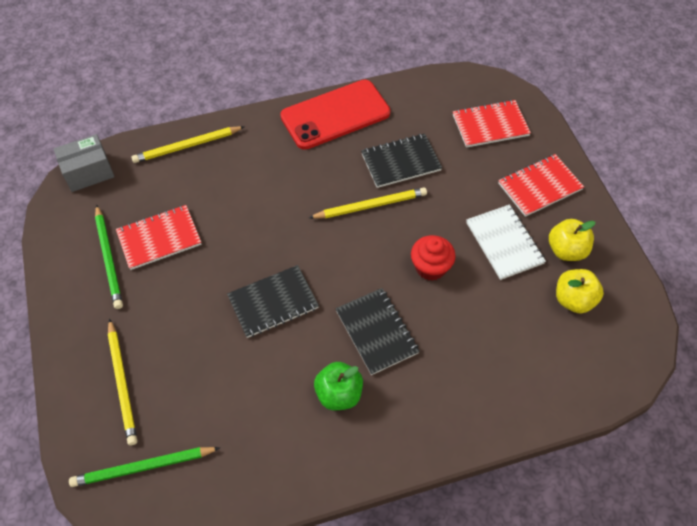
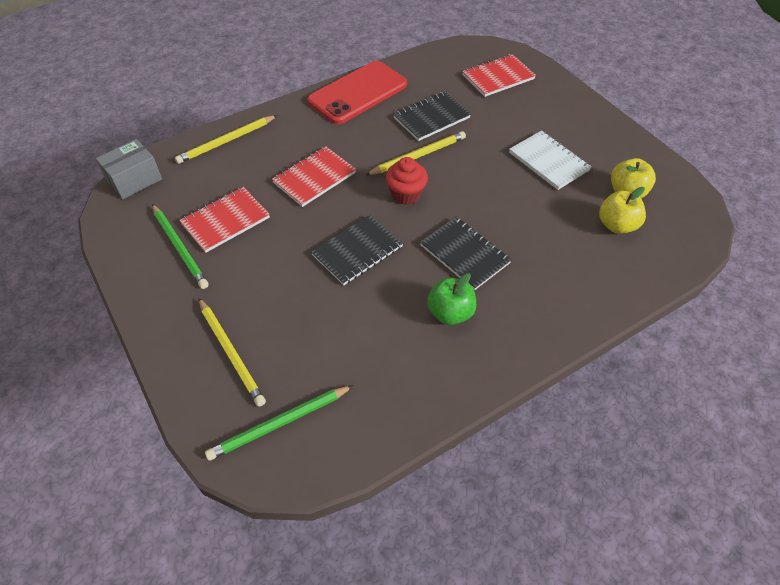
camera: 15 degrees left, 5 degrees down
red cupcake [411,235,456,281] -> red cupcake moved to [385,157,428,205]
red notebook [498,154,584,217] -> red notebook moved to [272,146,356,207]
yellow apple [549,219,595,261] -> yellow apple moved to [599,187,646,234]

